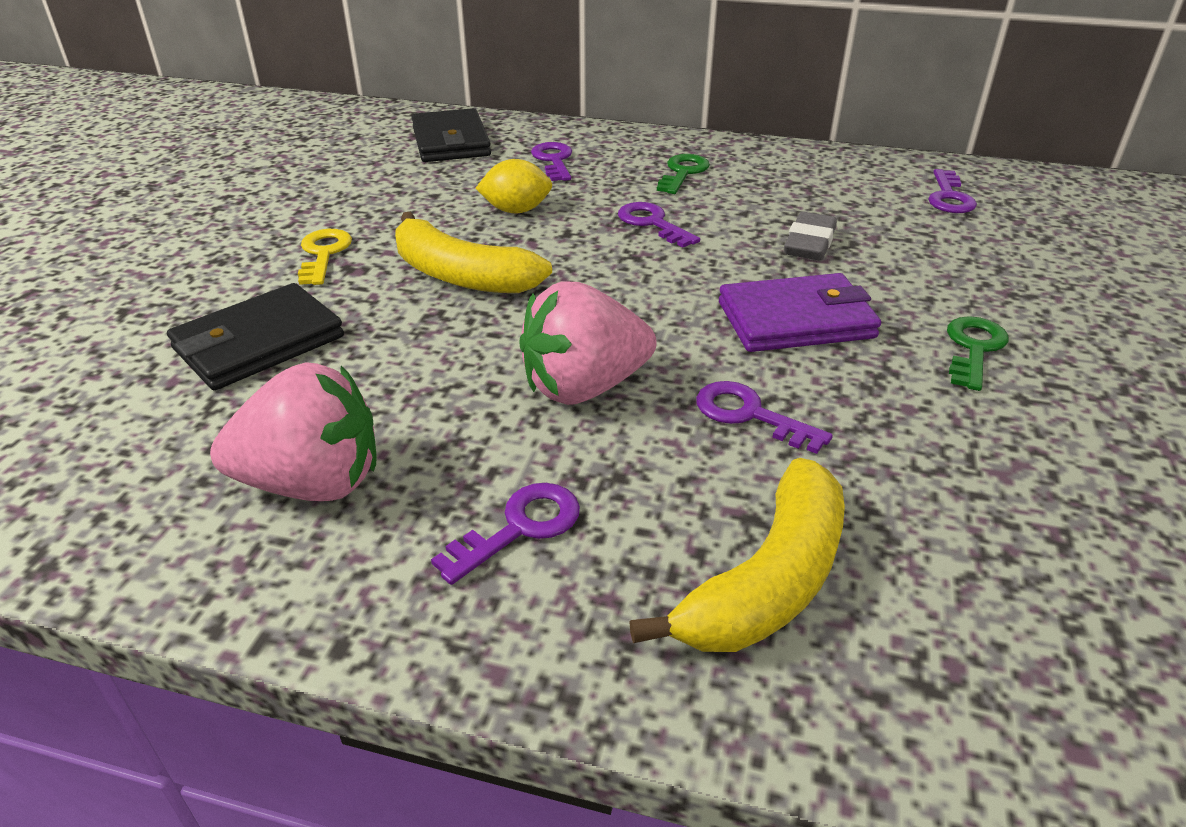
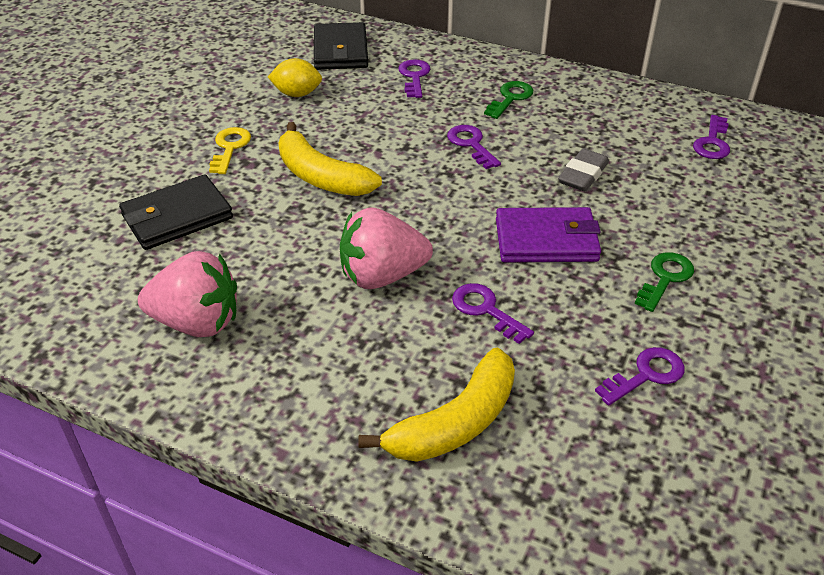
camera: 10 degrees right, 5 degrees up
purple key [431,483,580,585] -> purple key moved to [595,347,685,406]
yellow lemon [475,159,552,213] -> yellow lemon moved to [268,58,322,97]

